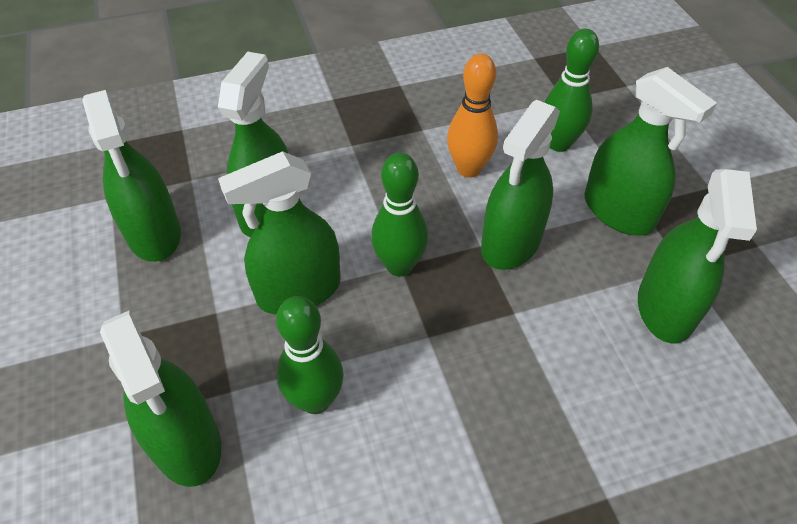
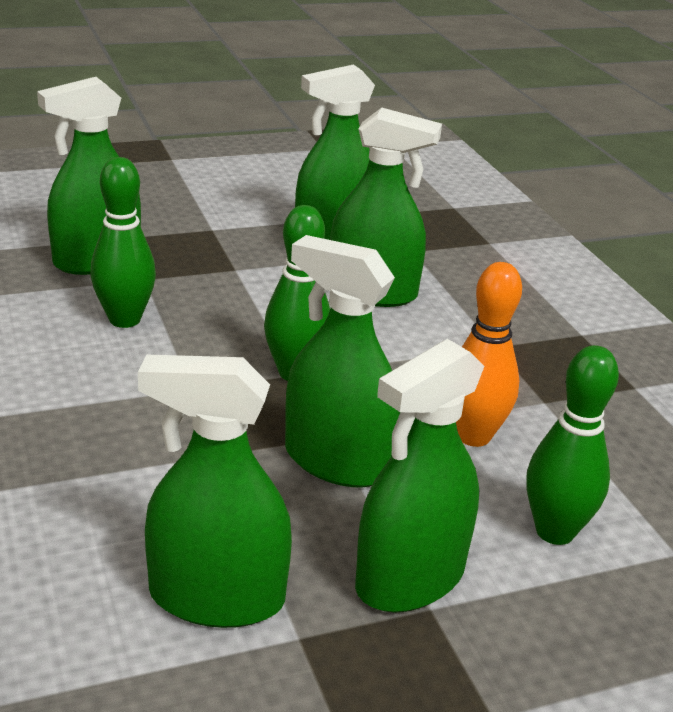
camera: 85 degrees right, 20 degrees down
green spray bottle [218,151,341,314] -> none

